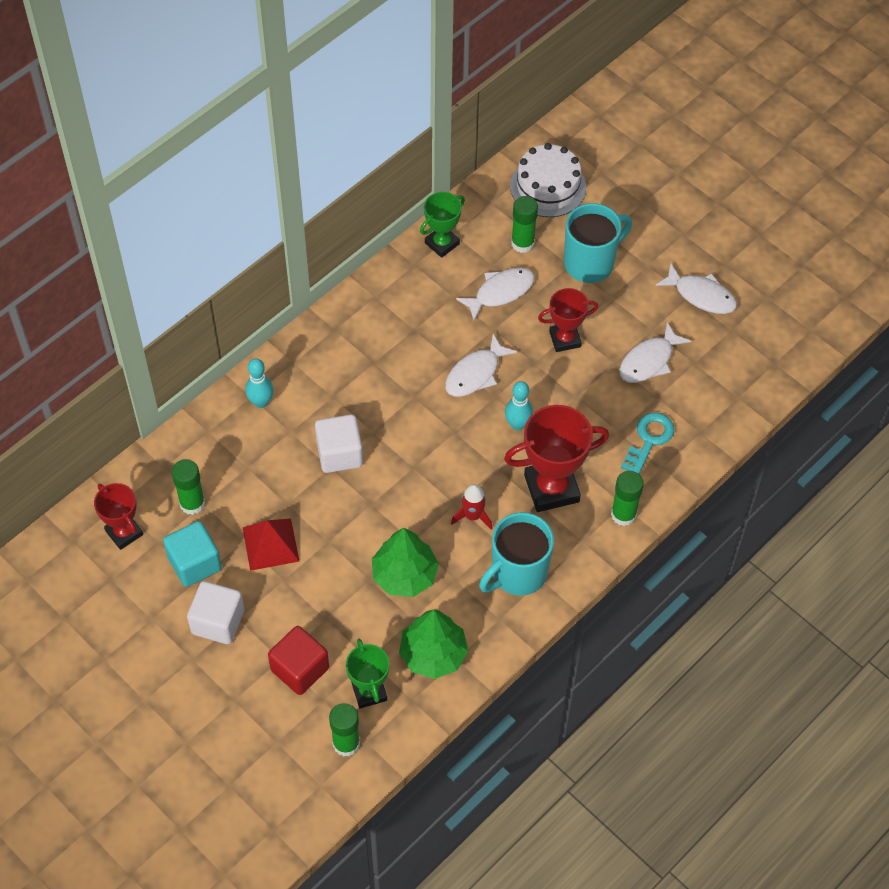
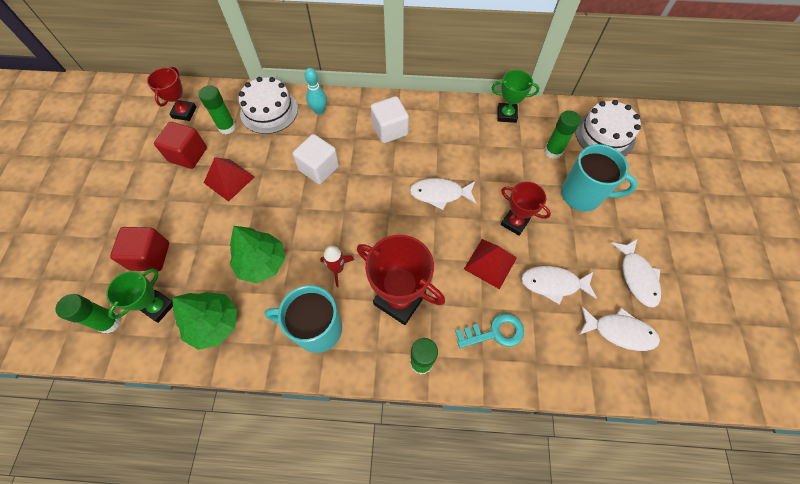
camera: 50 degrees right, 5 degrees up
turquoise cube [163,521,222,587] -> red cube [154,122,207,169]
white cube [187,581,244,644] -> white cube moved to [371,96,409,143]
white fish [456,267,535,321] -> white fish moved to [579,306,660,351]
turquoise bowling pin [505,381,533,430] -> none
none -> white cake [239,77,298,134]
none -> red pyramid [464,239,517,289]

